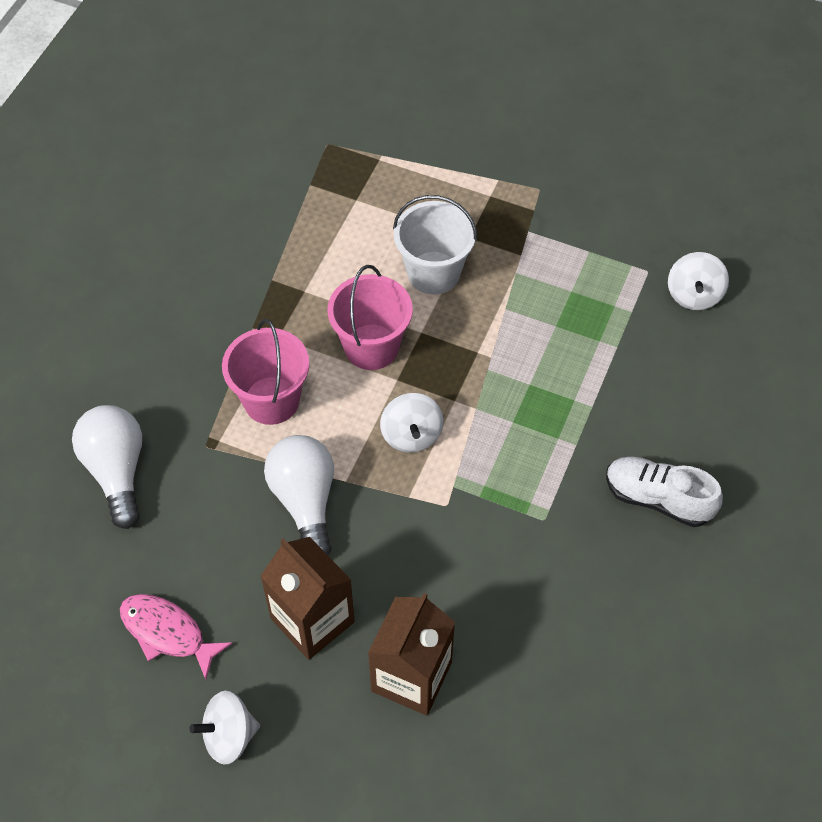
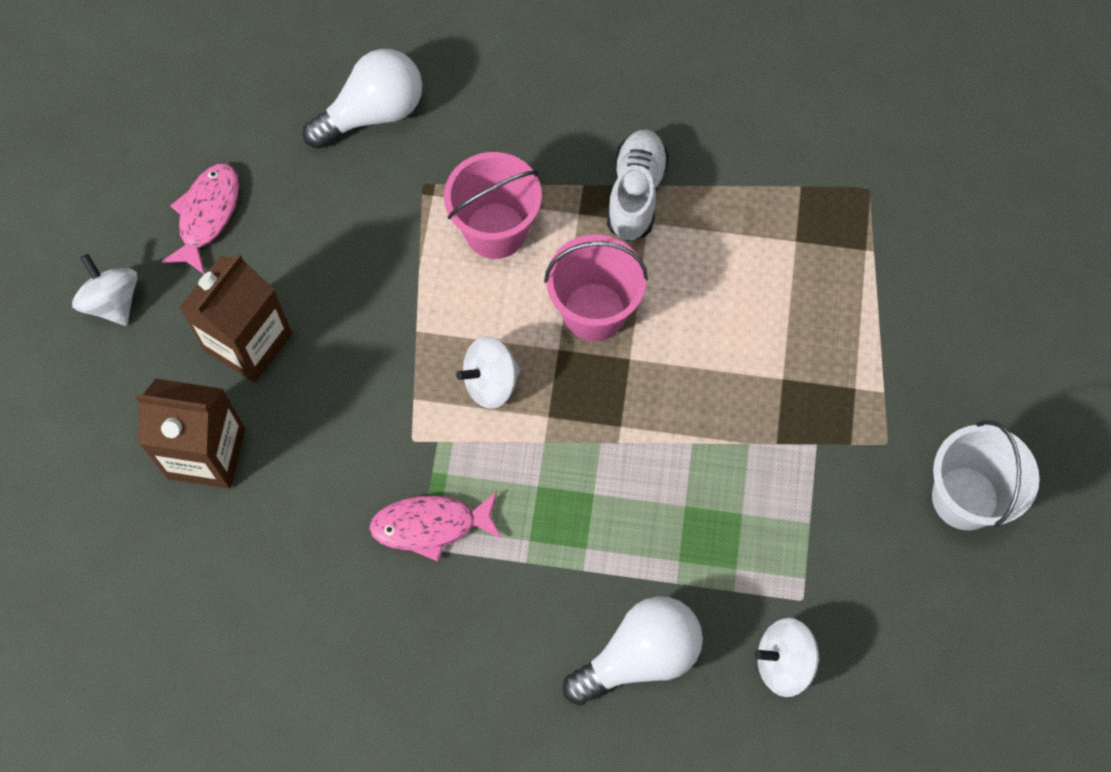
camera: 75 degrees right, 10 degrees up
white light bulb [264,435,334,555] -> white light bulb moved to [563,596,703,706]
white bucket [393,195,477,295] -> white bucket moved to [932,420,1040,530]
white shoe [606,456,723,527] -> white shoe moved to [607,129,669,242]
none -> pink fish [369,491,502,561]

